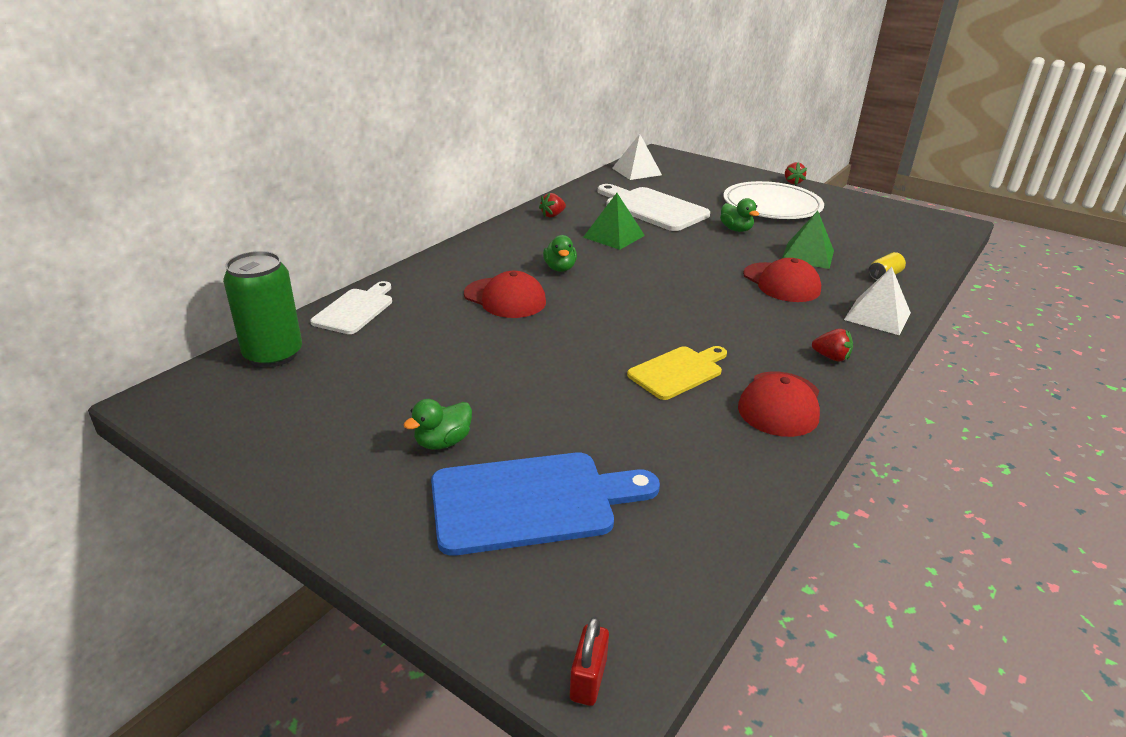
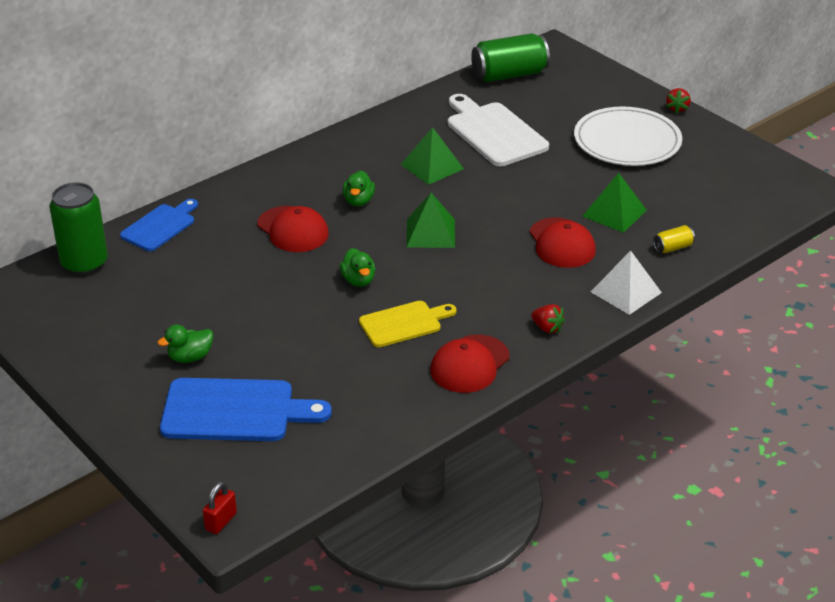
camera: 15 degrees right, 5 degrees up
white cutting board [310,281,392,334] -> blue cutting board [120,199,198,251]
red strawberry [539,193,566,217] -> none
white pyramid [612,134,662,180] -> green can [471,33,550,82]
green duck [720,198,759,232] -> green duck moved to [340,248,375,287]
none -> green pyramid [406,193,455,248]

